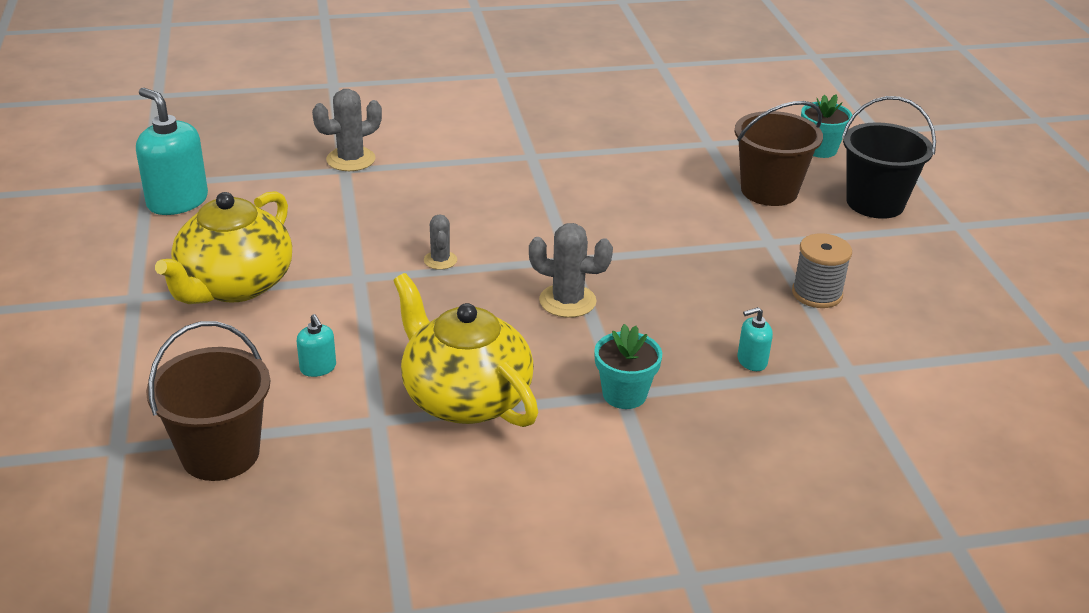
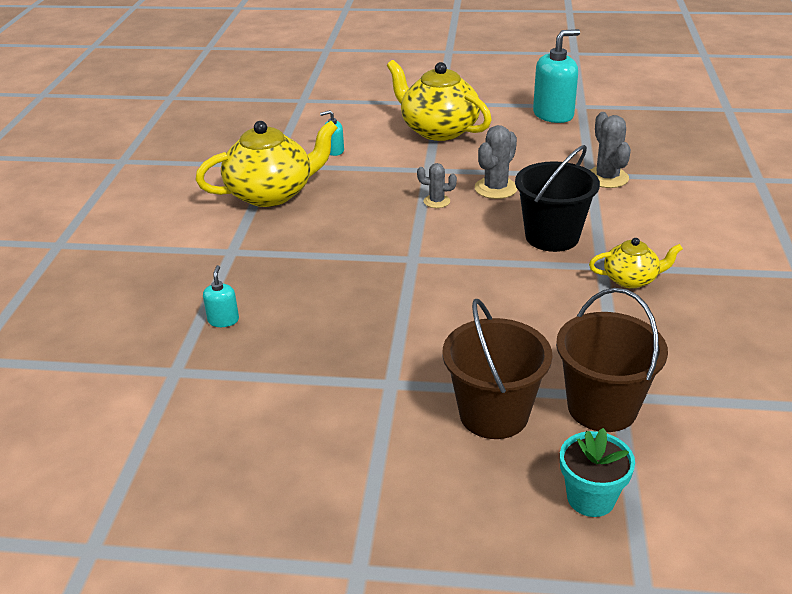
camera: 110 degrees right, 0 degrees up
brown bucket [146,321,270,481] -> brown bucket moved to [556,288,668,432]
grey cactus [529,223,613,318] -> grey cactus moved to [474,125,517,199]
turquoise flower pot [594,324,662,409] -> none
grey spool [792,233,852,308] -> none
black bucket [842,96,936,219] -> black bucket moved to [515,145,600,252]
none -> yellow teapot [589,238,683,288]

